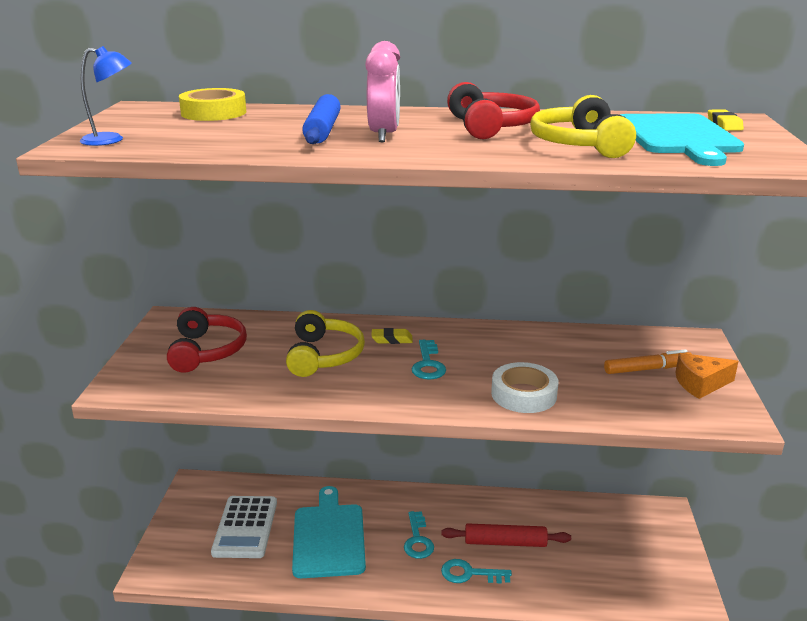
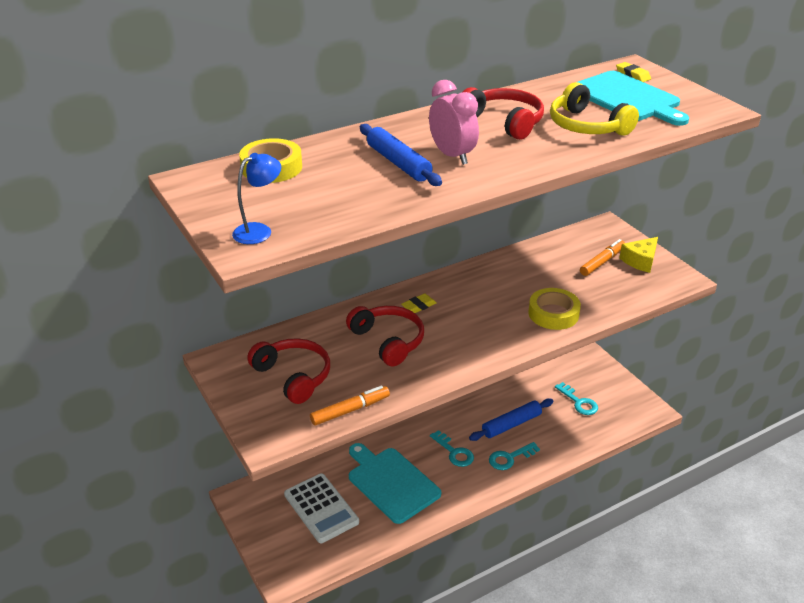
camera: 35 degrees left, 10 degrees up
yellow headphones [286,310,365,377] -> red headphones [346,306,424,367]
turquoise key [412,340,446,379] -> turquoise key moved to [555,382,598,415]
red rolling pin [441,523,571,547] -> blue rolling pin [469,398,554,441]
white tape [491,362,558,413] -> yellow tape [528,288,581,330]
orange cheese [675,353,739,399] -> yellow cheese [619,237,658,273]
none -> orange marker [310,386,390,426]

